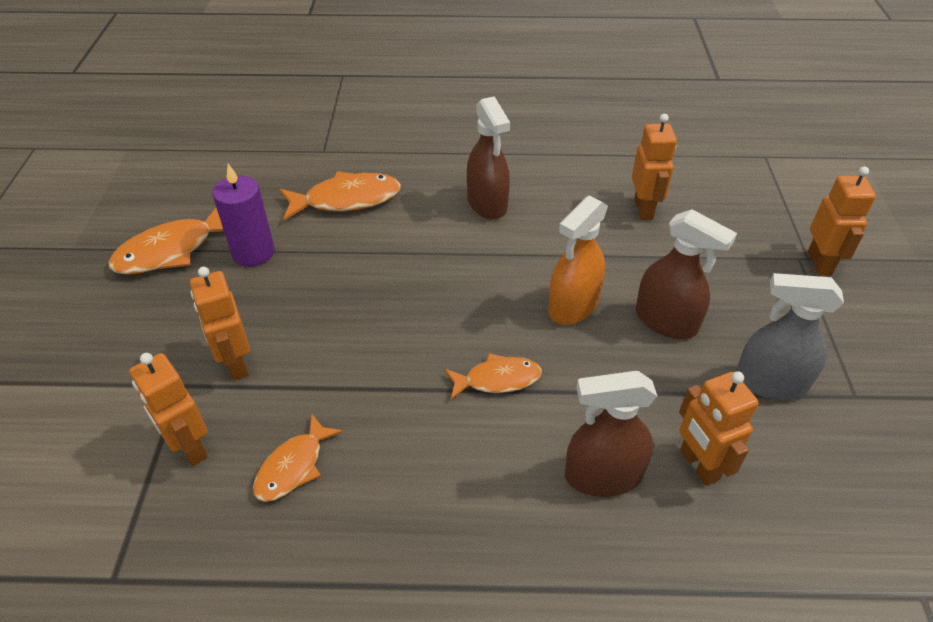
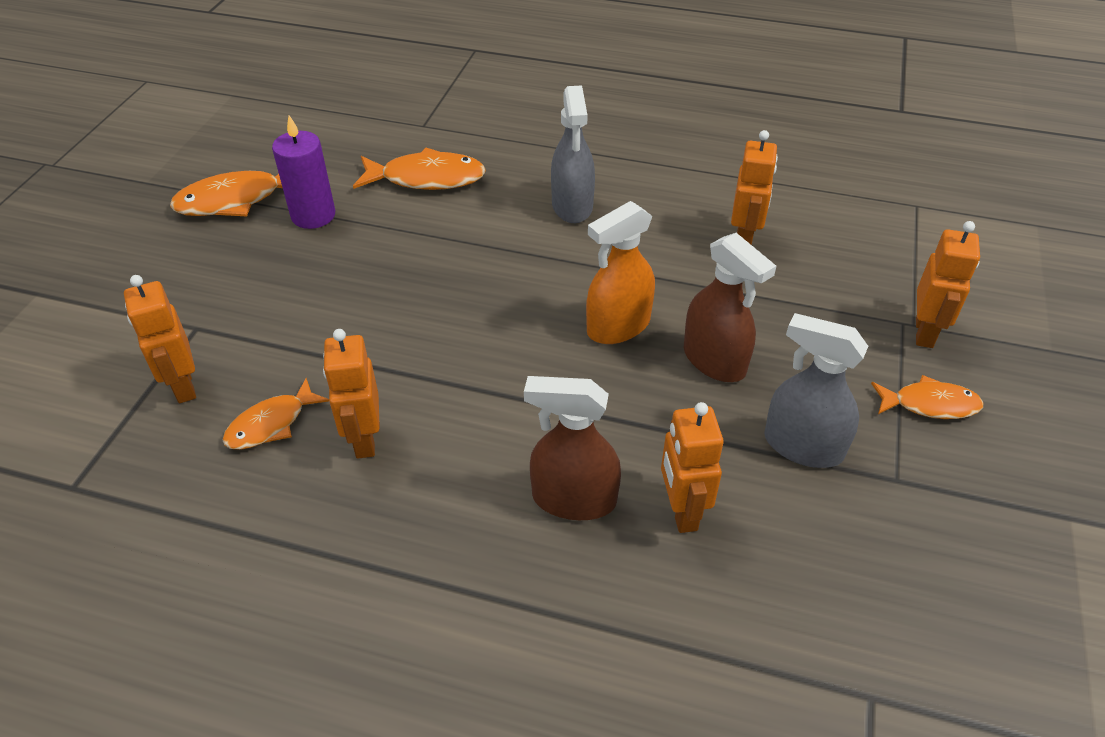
camera: 15 degrees right, 0 degrees up
orange robot [190,267,250,380] -> orange robot moved to [323,329,380,459]
orange fish [444,353,542,400] -> orange fish moved to [871,375,984,419]
brown spray bottle [467,96,510,220] -> grey spray bottle [551,85,595,223]

